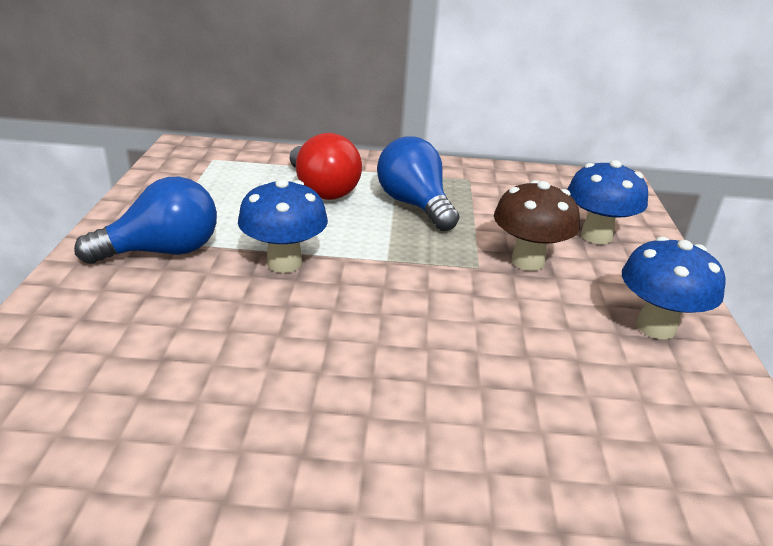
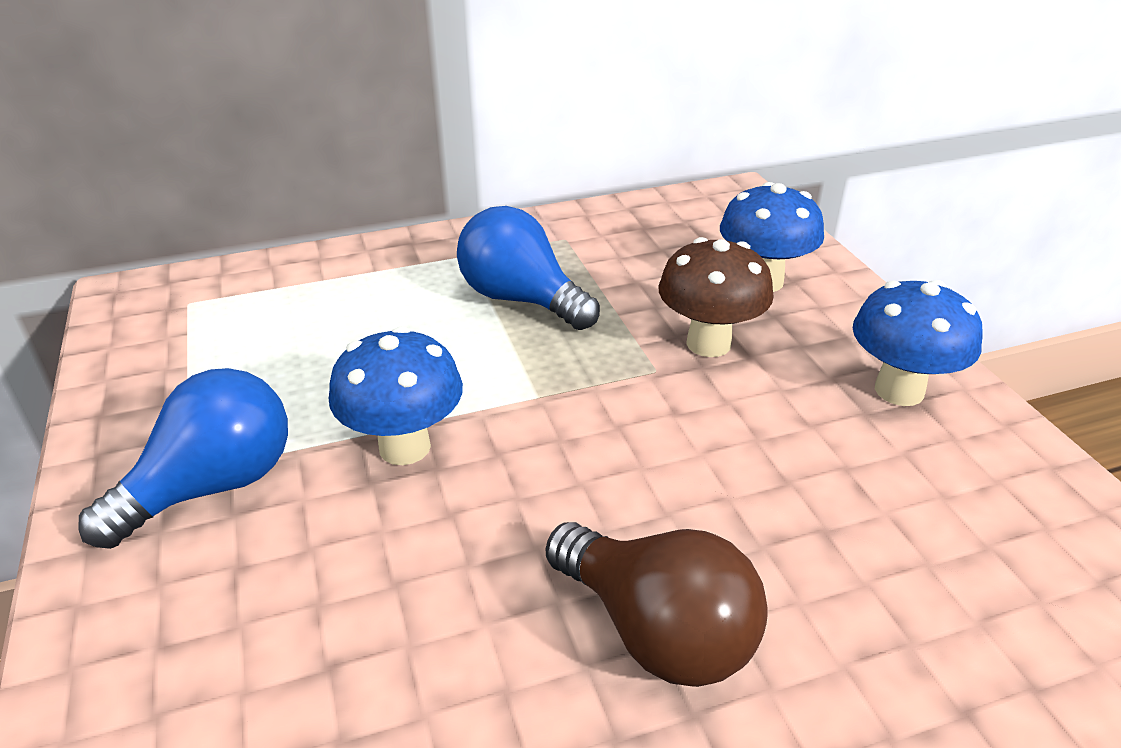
camera: 20 degrees left, 5 degrees up
red light bulb [290,133,362,200] -> none
none -> brown light bulb [545,522,768,687]

